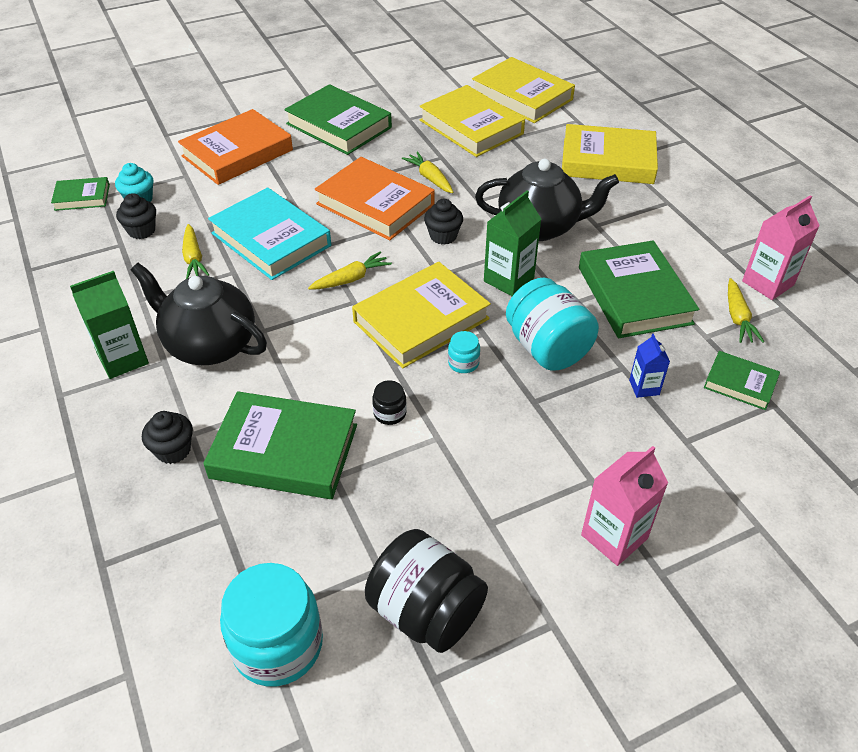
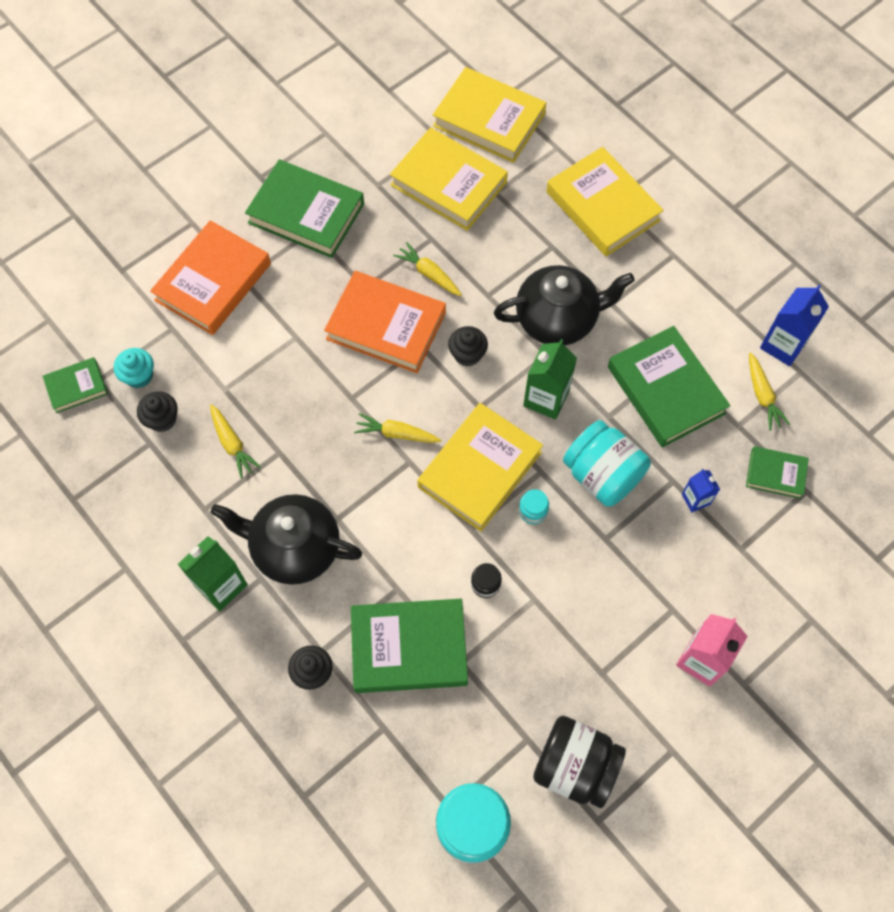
camera: 15 degrees left, 20 degrees up
turquoise book [208,187,331,280] -> none
yellow carrot [308,251,392,290] -> yellow carrot turned 120 degrees counterclockwise [354,413,441,443]
yellow book [562,124,658,184] -> yellow book turned 60 degrees clockwise [546,147,664,256]
pink carton [742,195,820,300] -> blue carton [760,285,829,366]

